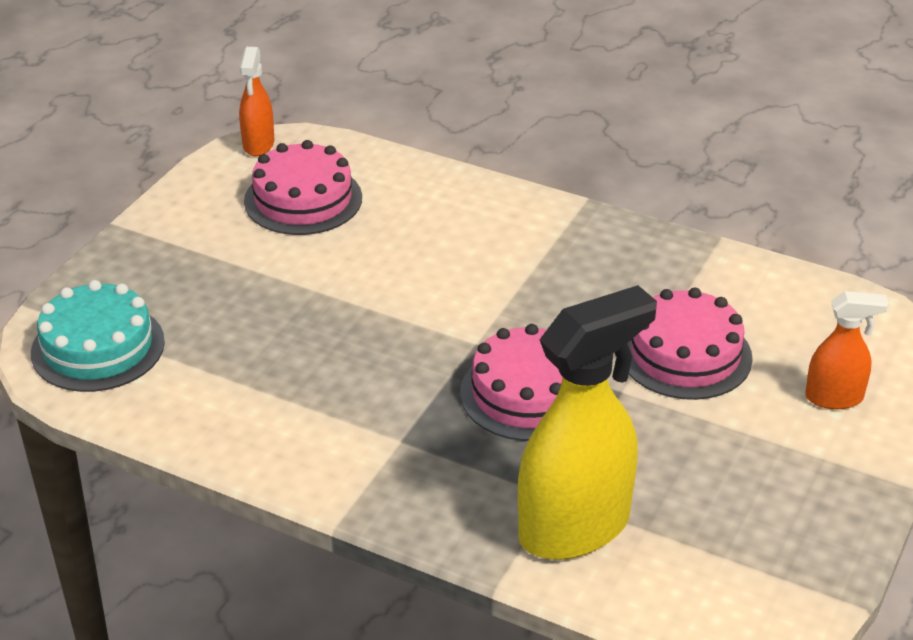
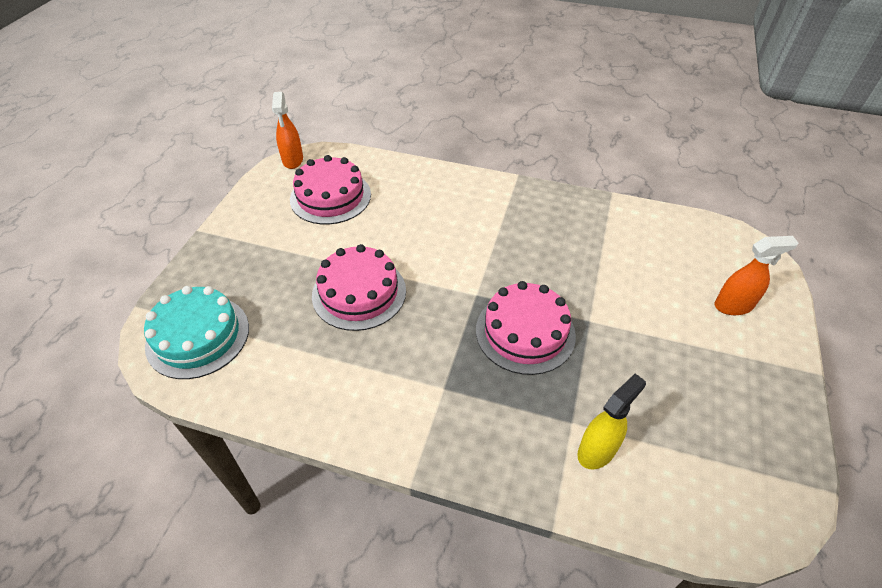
camera: 10 degrees left, 10 degrees up
yellow spray bottle [518,285,657,560] -> yellow spray bottle [577,374,646,470], size x0.51
pink cake [627,287,753,400] -> pink cake moved to [312,244,406,331]

